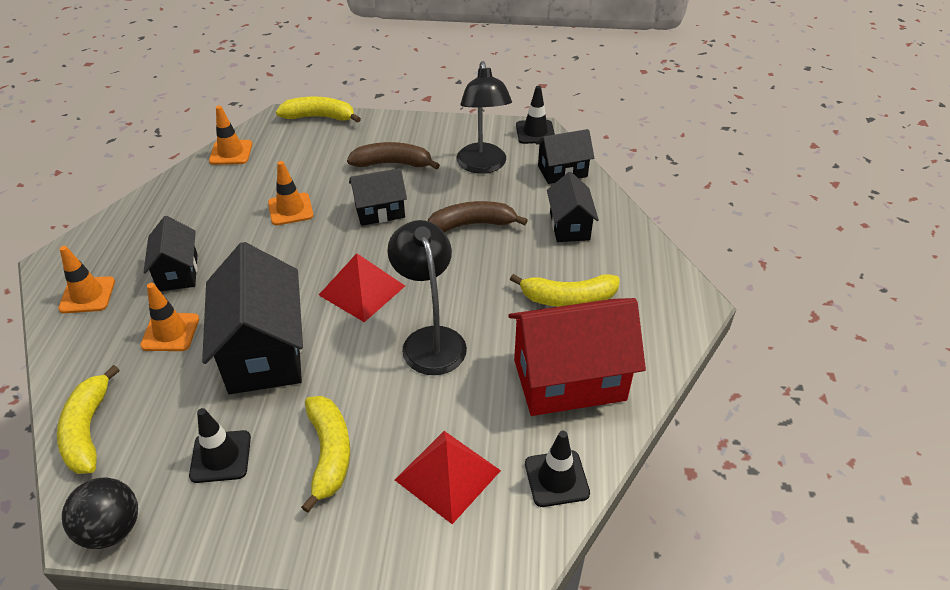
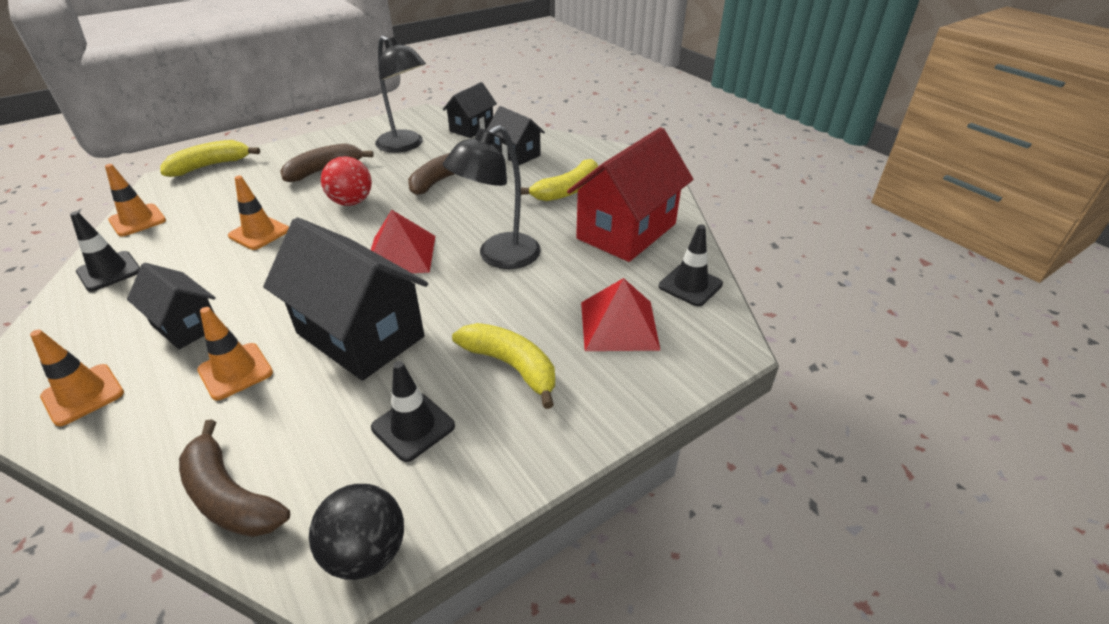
camera: 40 degrees left, 5 degrees down
yellow banana [57,365,119,474] -> brown banana [179,419,290,537]
black house [349,168,407,226] -> red ball [321,156,372,206]
black lamp [387,220,467,375] -> black lamp turned 75 degrees counterclockwise [443,125,541,269]
black traffic cone [516,86,555,144] -> black traffic cone moved to [70,211,140,292]

